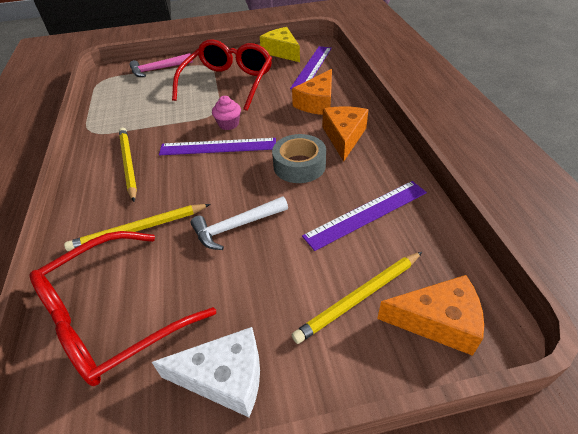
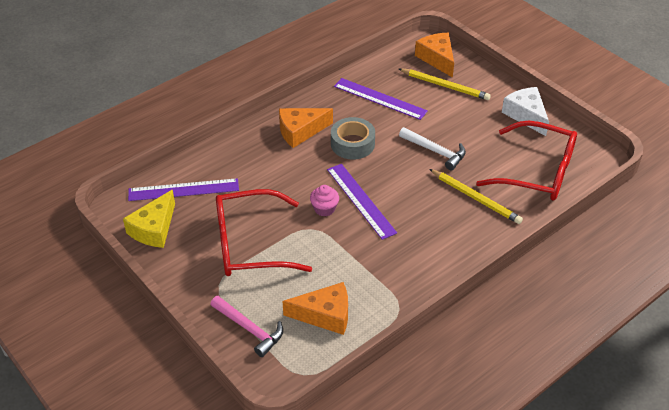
camera: 120 degrees left, 0 degrees up
yellow pencil [119,128,137,202] -> none
orange cheese [292,69,332,115] -> orange cheese moved to [282,282,348,335]

